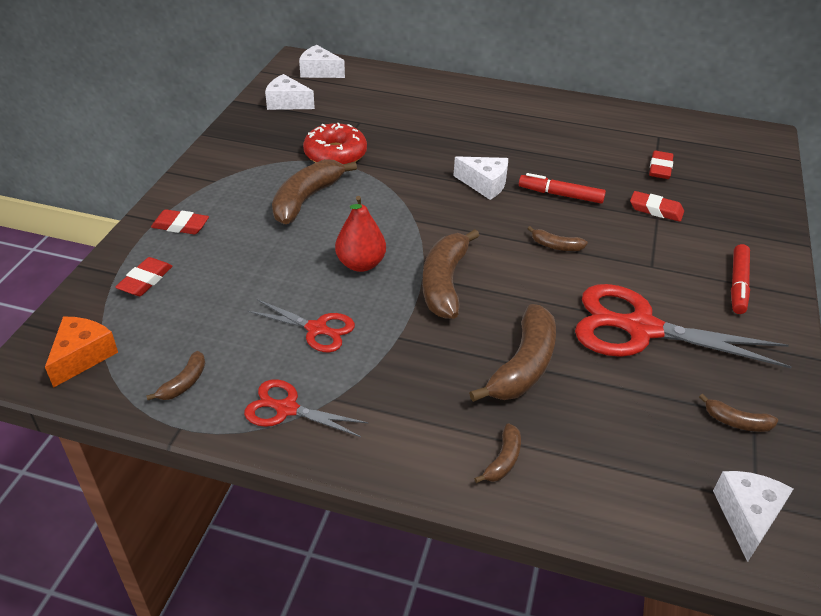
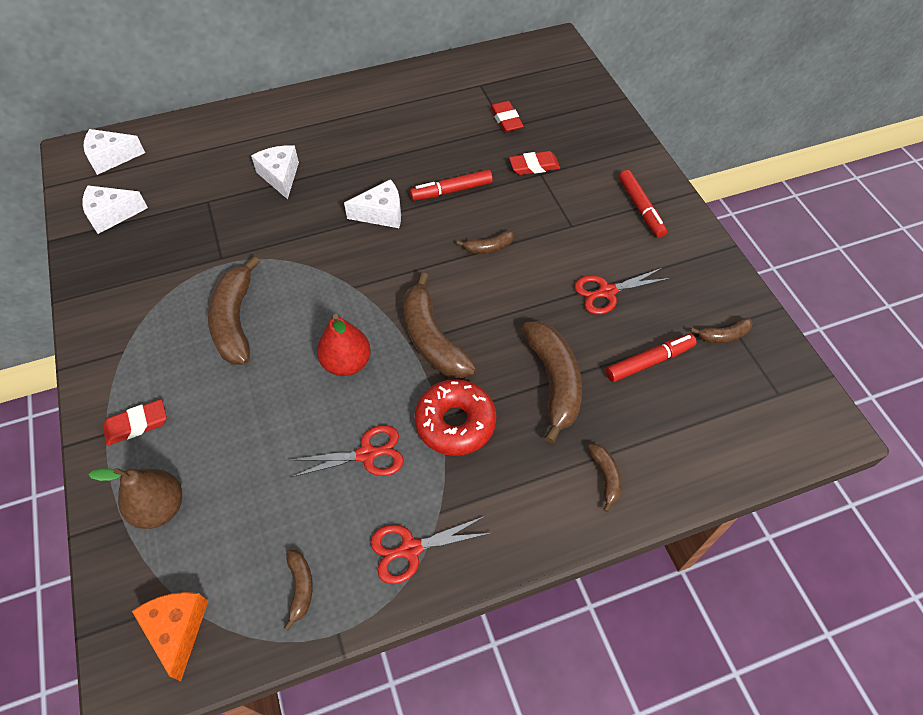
camera: 35 degrees left, 15 degrees up
red eraser [115,257,173,296] -> brown pear [88,468,182,529]
red donut [303,123,367,164] -> red donut moved to [414,379,497,456]
red scissors [575,284,792,368] -> red scissors [574,268,671,315], size x0.53
white cheese [713,471,793,562] -> white cheese moved to [251,145,299,199]
none -> red marker [606,334,697,382]

